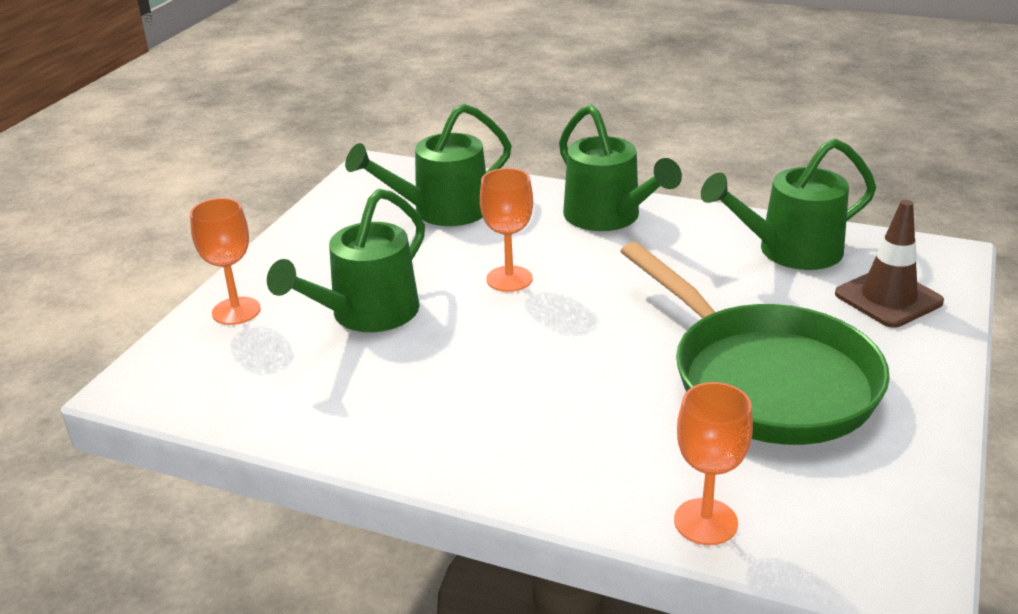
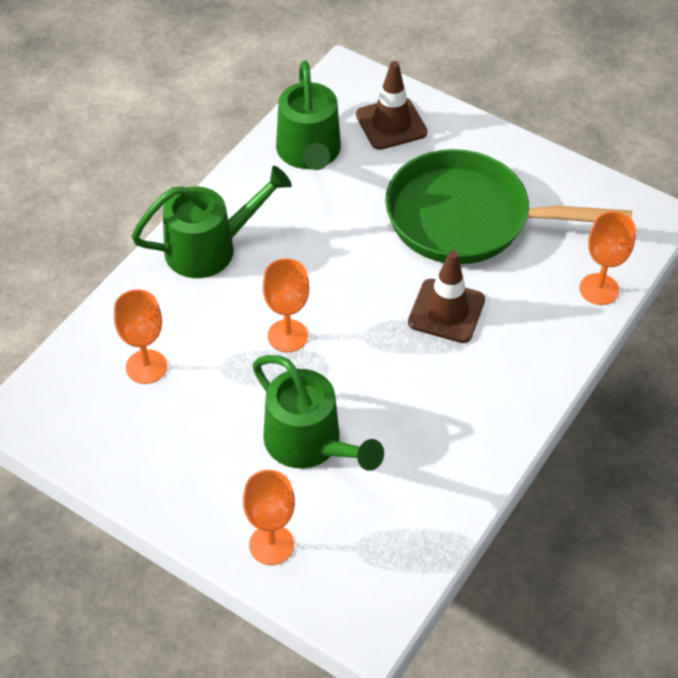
camera: 80 degrees left, 20 degrees up
green watering can [345,104,512,226] -> orange goblet [114,289,167,384]
green pan [621,242,890,445] -> green pan turned 150 degrees counterclockwise [385,149,632,264]
none -> brown traffic cone [408,251,485,343]

